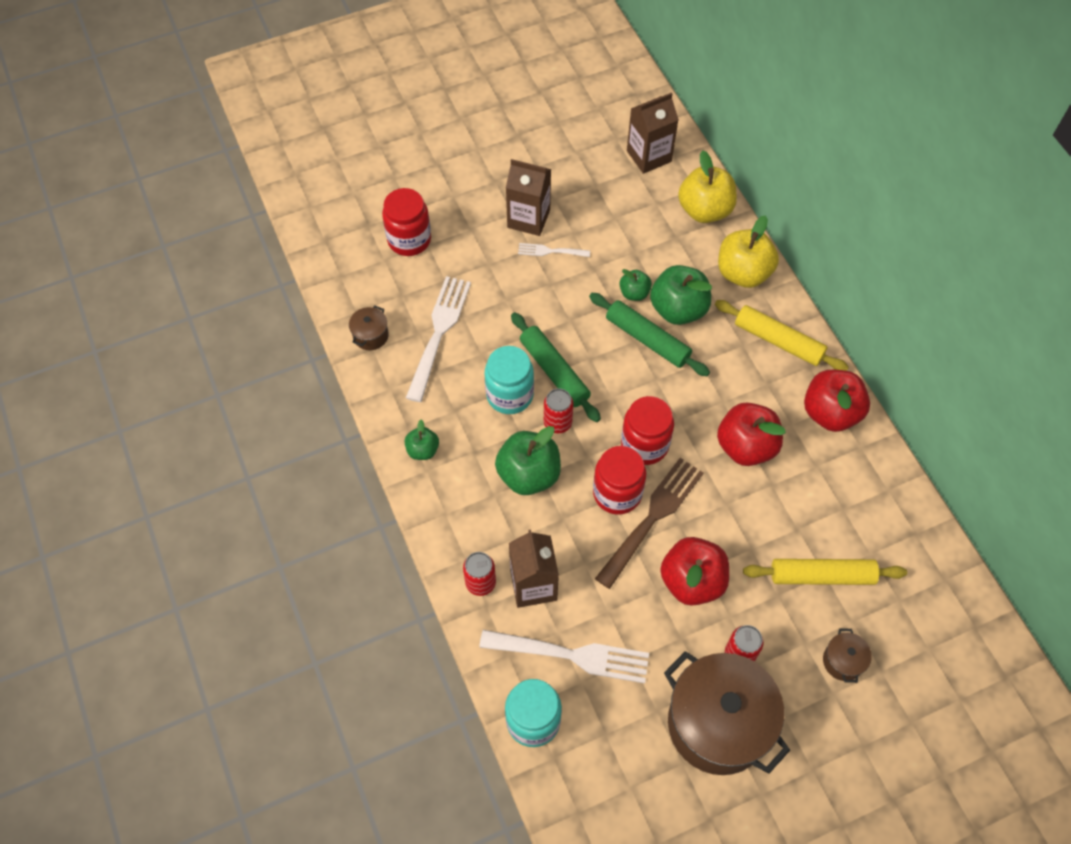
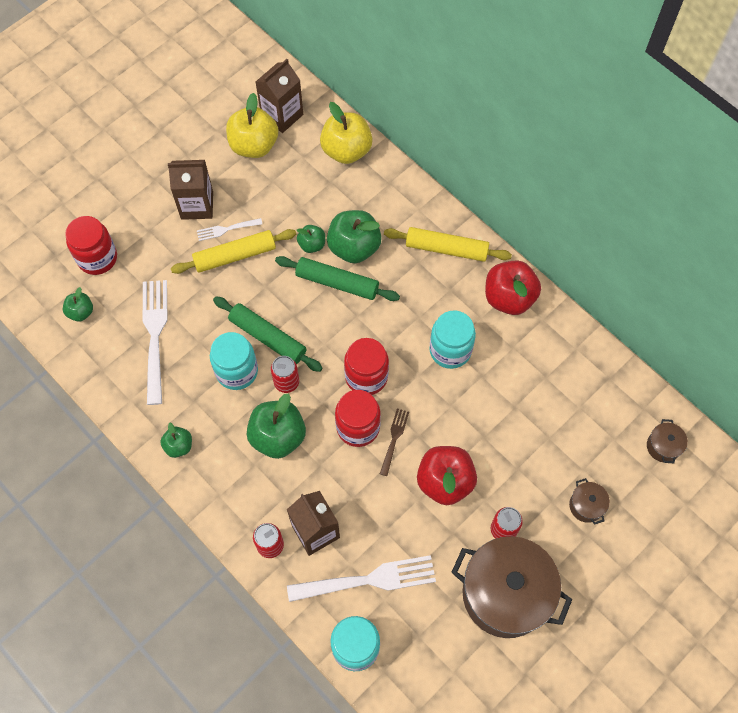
camera: 20 degrees left, 5 degrees up
brown pot [349,306,389,350] -> brown pot moved to [647,419,688,463]
brown fork [595,458,703,589] -> brown fork [380,409,409,476], size x0.51
red apple [717,402,786,466] -> turquoise jar [429,310,476,369]
yellow apple [718,215,779,288] -> yellow apple moved to [226,93,278,158]
yellow rolling pin [743,559,907,585] -> yellow rolling pin moved to [171,229,296,274]
none -> green apple [63,287,93,321]

